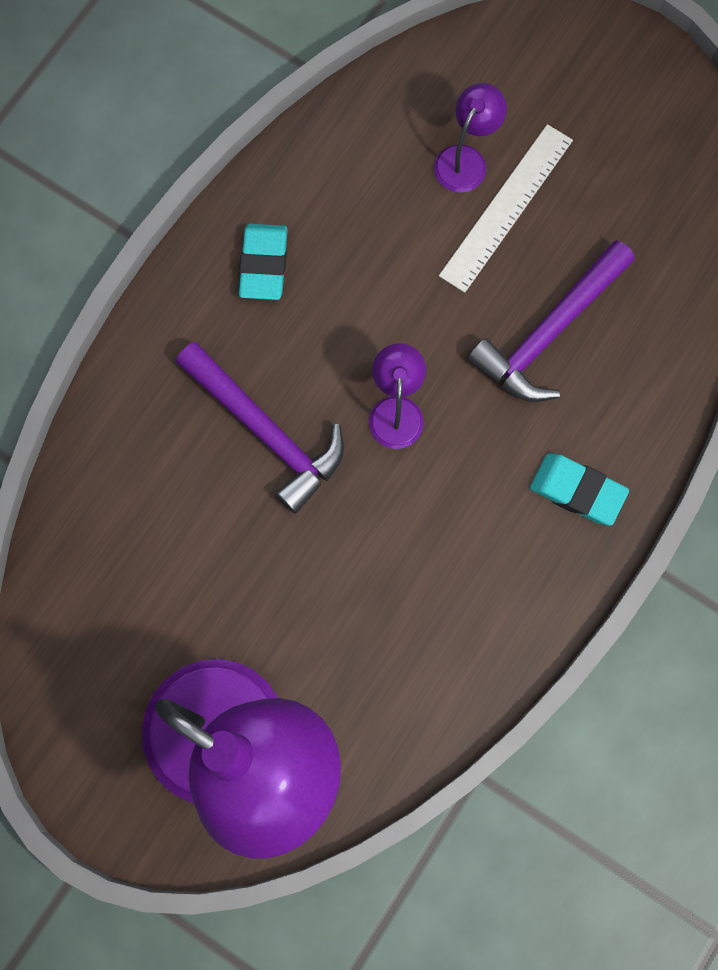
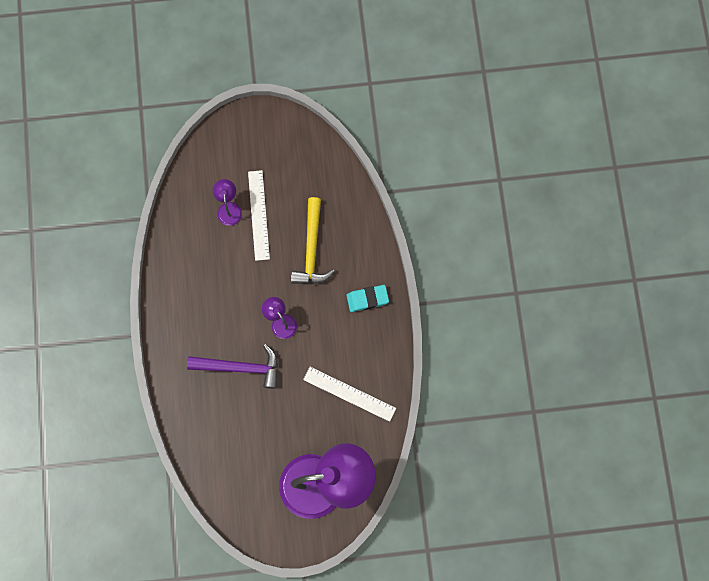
camera: 40 degrees left, 0 degrees up
turquoise eraser [239,224,288,300] -> none
purple hammer [468,240,635,402] -> yellow hammer [291,197,335,284]
none -> white ruler [303,367,396,422]

